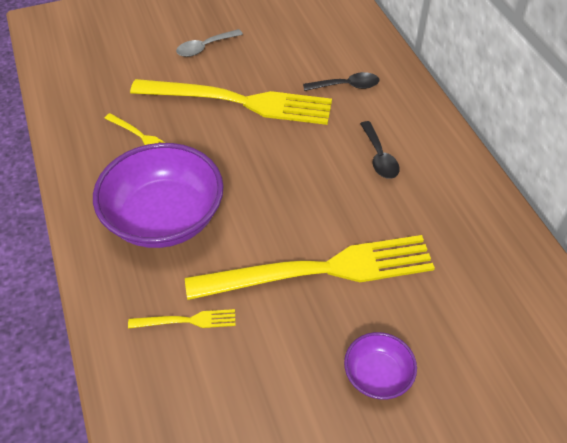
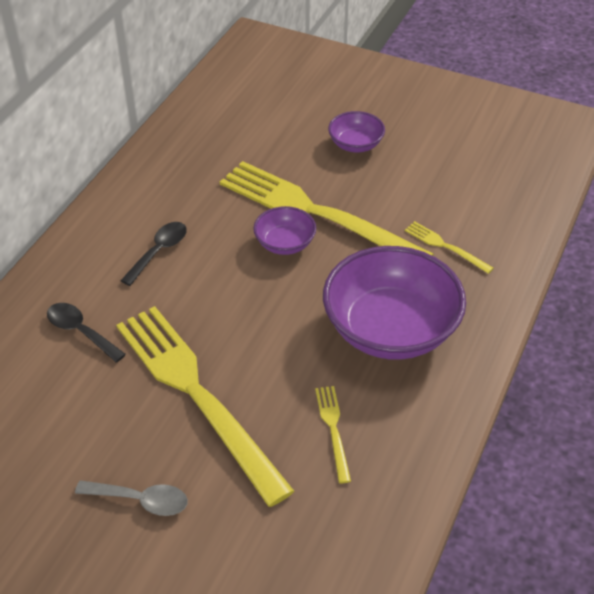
camera: 135 degrees left, 5 degrees down
none -> purple bowl [254,206,316,255]

